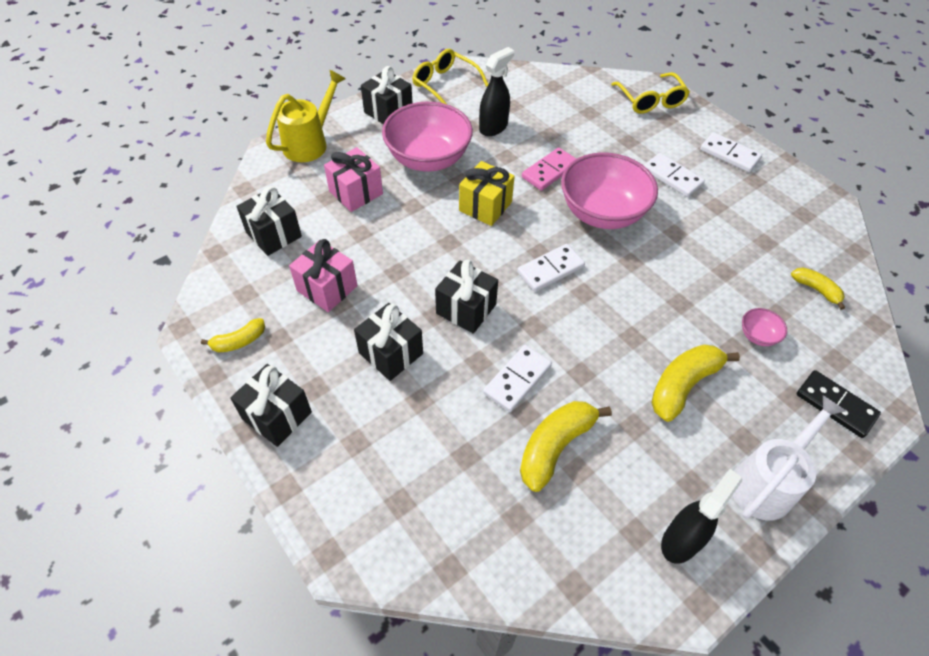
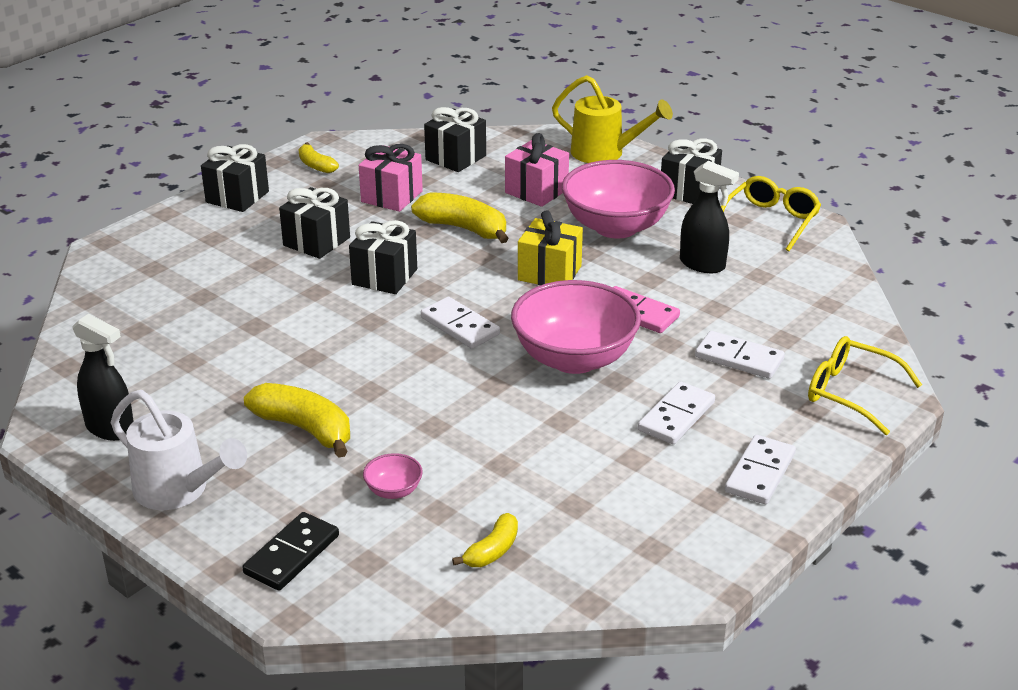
camera: 80 degrees right, 20 degrees down
white domino [483,345,552,412] -> white domino moved to [695,331,785,379]
yellow banana [520,401,612,492] -> yellow banana moved to [411,192,509,243]
yellow glasses [611,72,690,114] -> yellow glasses turned 60 degrees clockwise [808,336,922,435]

